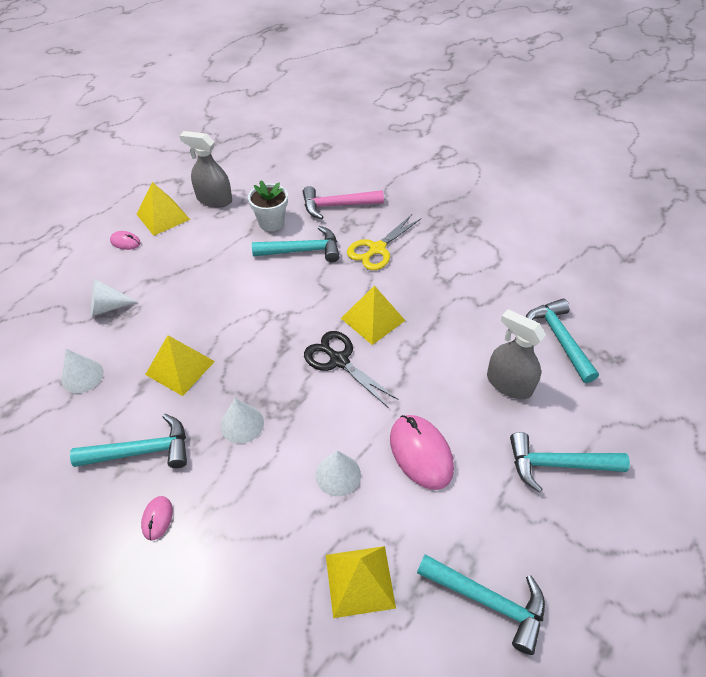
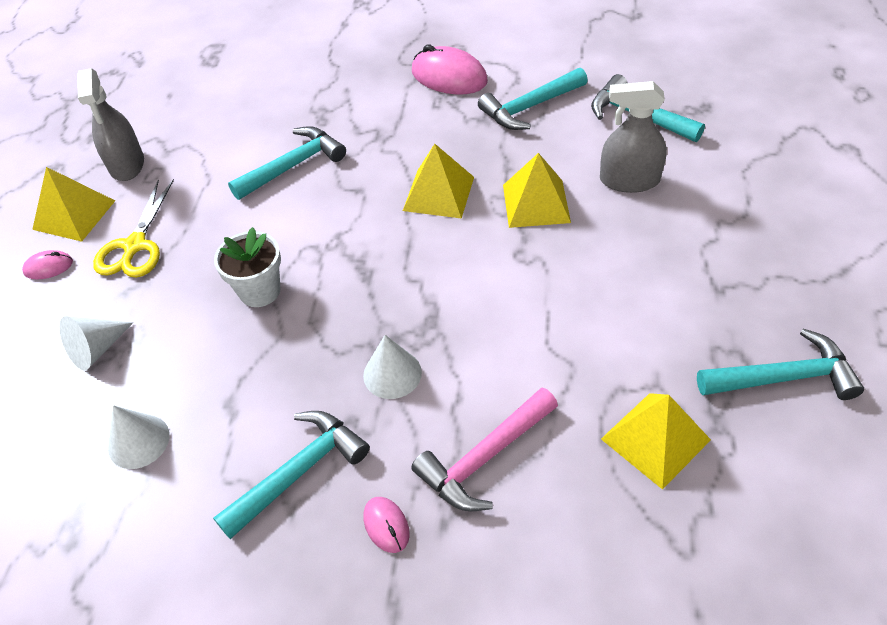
camera: 30 degrees left, 0 degrees up
yellow pyramid [145,335,215,396] -> yellow pyramid moved to [503,153,571,228]
grey spray bottle [179,131,232,208] -> grey spray bottle turned 90 degrees counterclockwise [77,68,144,181]
white flower pot [248,180,288,231] -> white flower pot moved to [214,227,281,307]
pink hammer [303,186,384,219] -> pink hammer moved to [411,387,558,511]
black scissors [304,331,399,408] -> none
white cone [315,451,361,496] -> none
yellow scissors [347,214,422,270] -> yellow scissors moved to [93,179,174,278]
pink mouse [390,415,454,490] -> pink mouse moved to [412,45,488,94]
turquoise hammer [510,432,630,493] -> turquoise hammer moved to [478,68,588,130]

